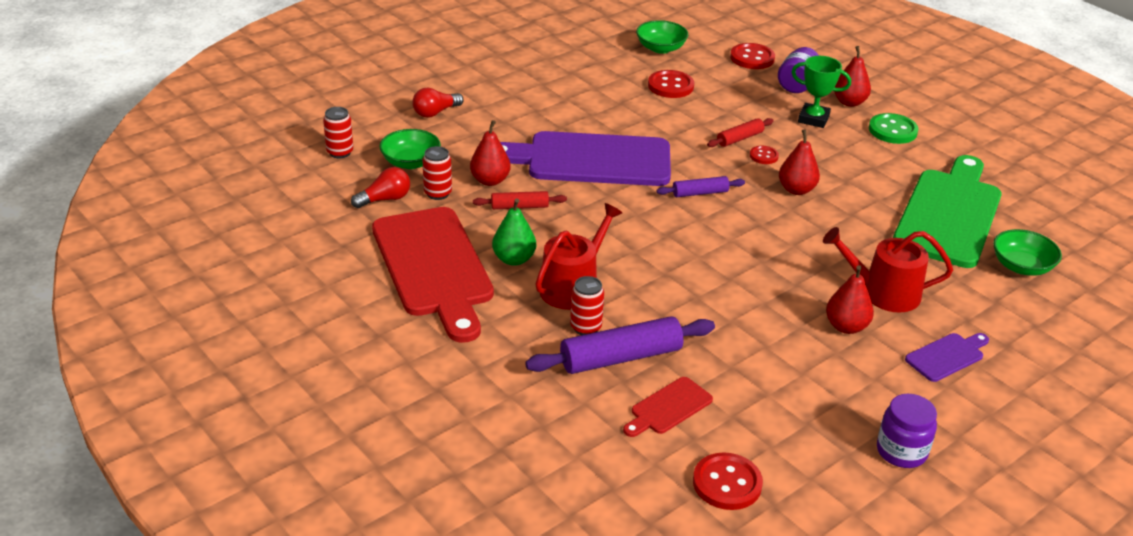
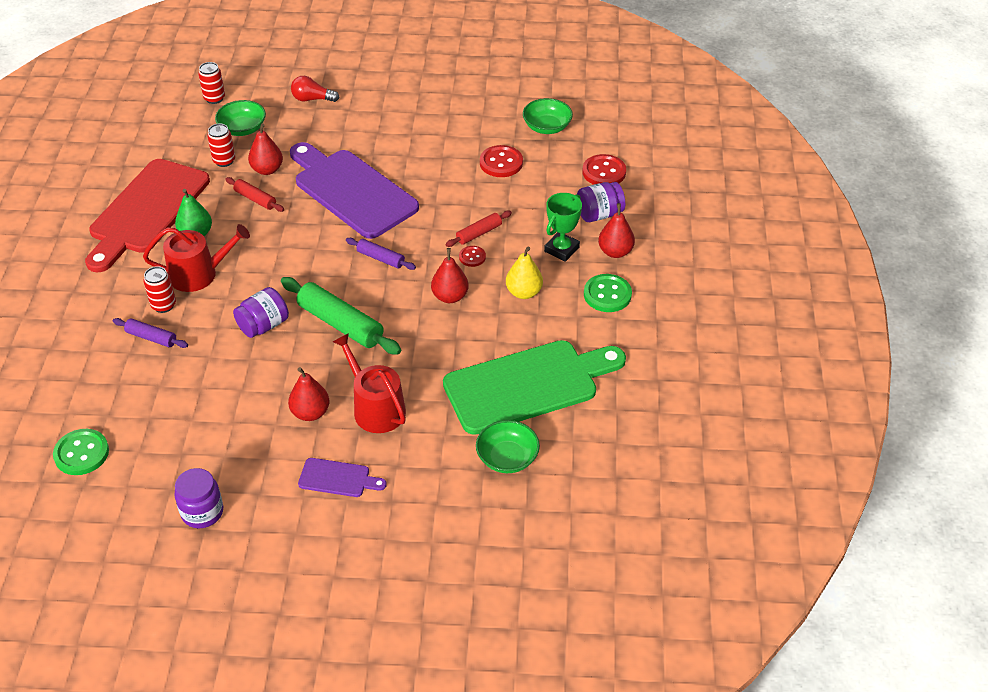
camera: 45 degrees right, 10 degrees up
red light bulb [351,167,410,208] -> none
purple rolling pin [525,316,715,374] -> purple rolling pin [113,318,188,348], size x0.54
red cutting board [623,377,713,437] -> none
red button [693,453,763,510] -> green button [53,429,109,475]
red rolling pin [707,118,774,147] -> red rolling pin turned 45 degrees counterclockwise [446,211,512,247]
green trophy [791,56,851,128] -> green trophy turned 60 degrees clockwise [544,193,582,262]
none -> purple jar [233,287,289,338]
none -> green rolling pin [281,277,401,355]
none -> yellow pear [506,247,543,299]

